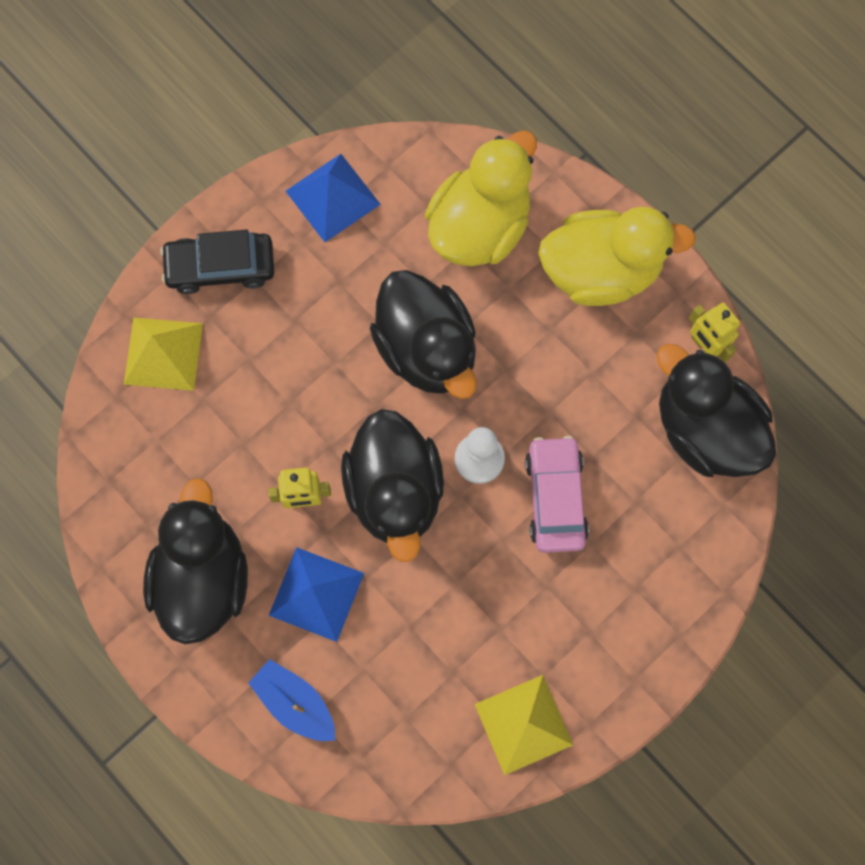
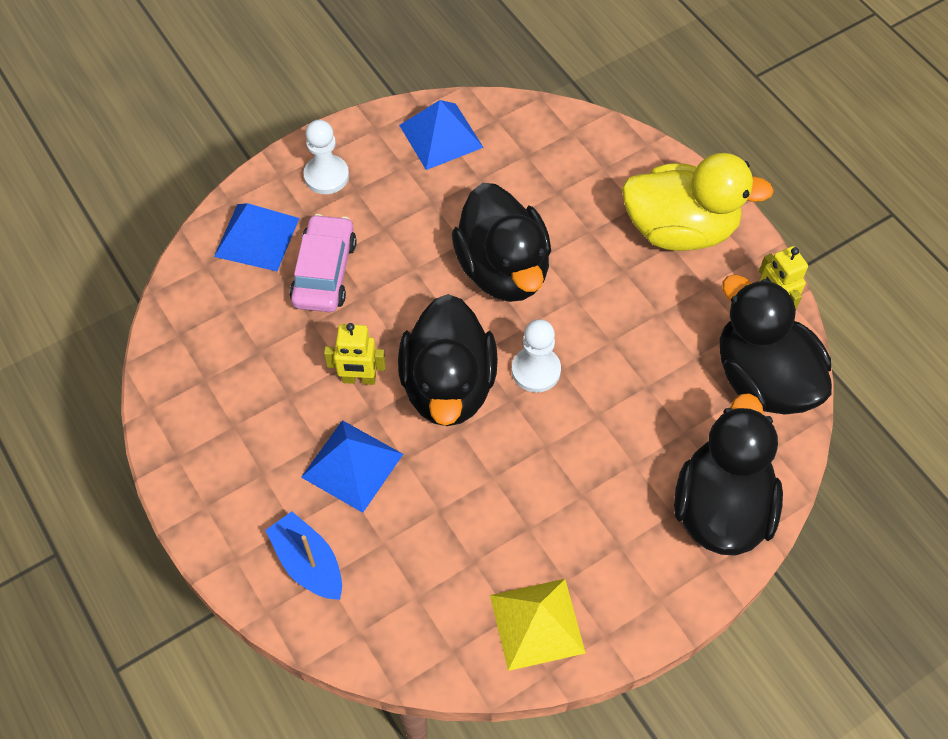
camera: 10 degrees right, 15 degrees down
yellow pyramid [124,318,203,391] -> blue pyramid [214,203,299,271]
black duck [143,478,248,644] -> black duck moved to [674,393,783,556]
black car [160,229,274,294] -> white pawn [304,120,349,194]
yellow duck [425,130,537,266] -> none
pink car [525,436,589,553] -> pink car moved to [290,214,357,312]

